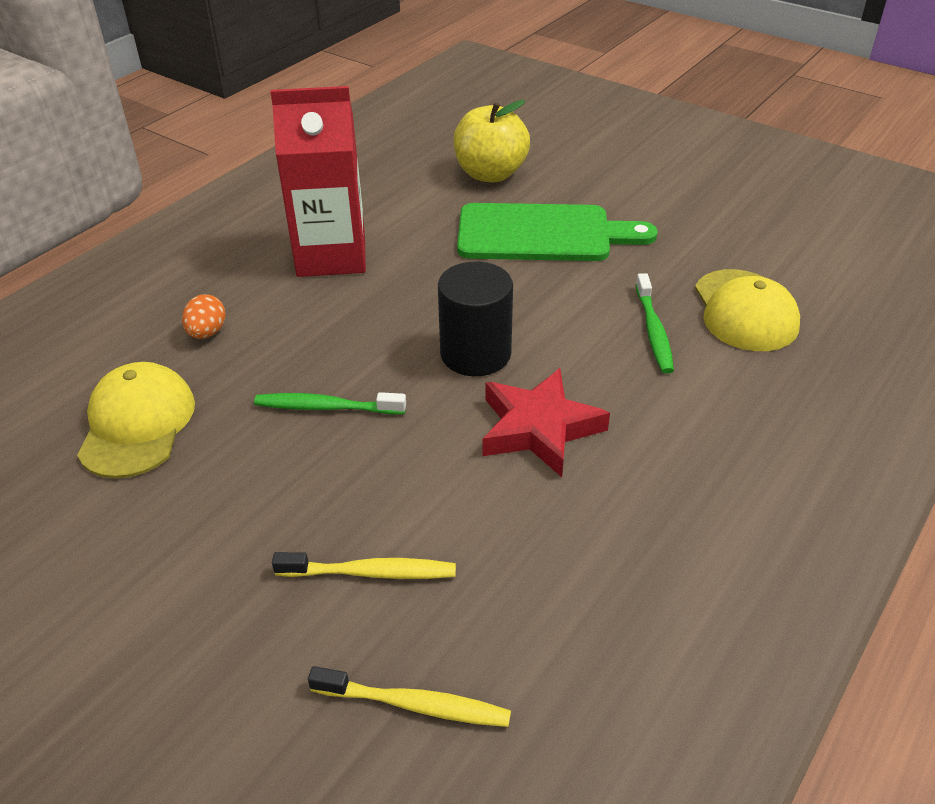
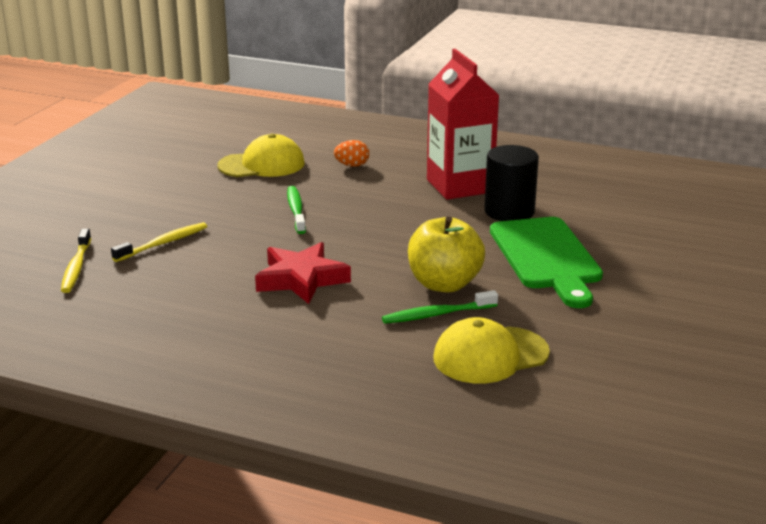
camera: 75 degrees right, 15 degrees down
yellow toothbrush [272,552,456,579] -> yellow toothbrush turned 120 degrees counterclockwise [111,222,207,262]
black cylinder [438,262,513,376] -> black cylinder moved to [484,145,539,221]
yellow apple [454,100,530,182] -> yellow apple moved to [408,217,485,292]

